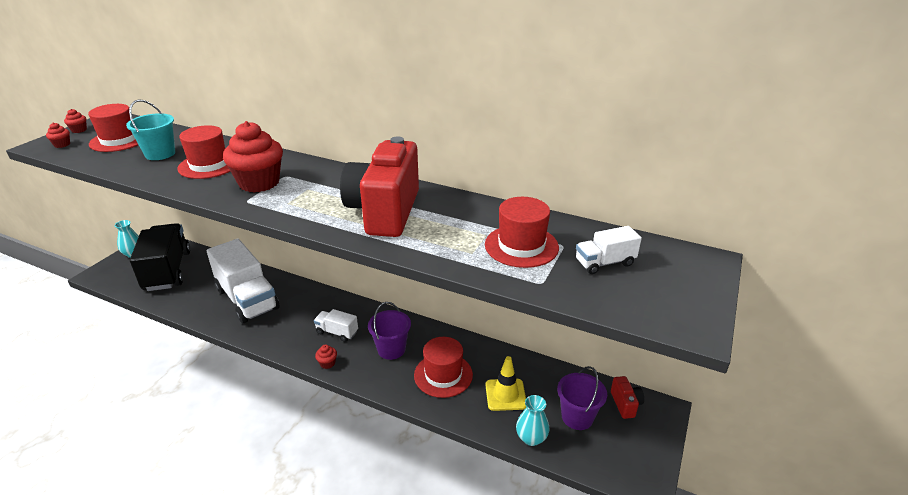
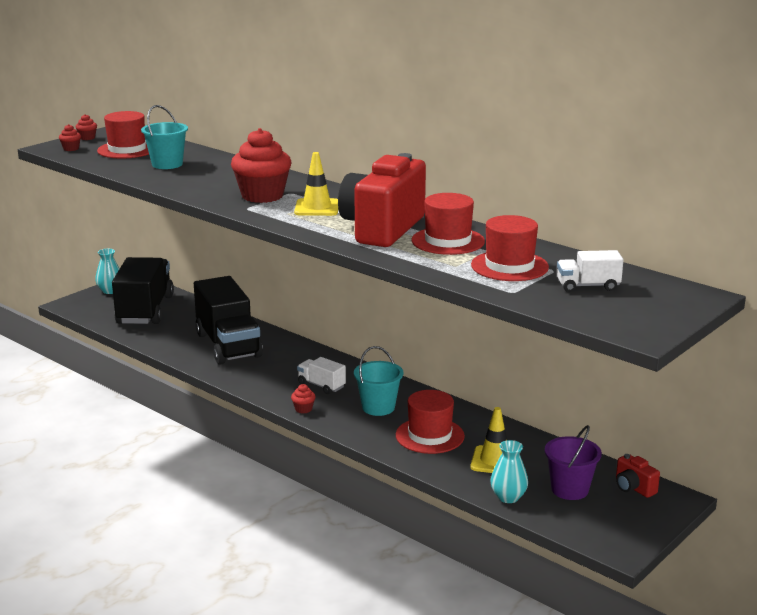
camera: 15 degrees right, 10 degrees down
red hat [177,125,231,179] -> red hat moved to [411,193,485,255]
white truck [207,239,280,323] -> black truck [194,276,263,365]
purple bucket [368,302,411,360] -> turquoise bucket [354,346,403,416]
red camera [611,376,644,419] -> red camera turned 135 degrees clockwise [616,454,660,498]
none -> yellow traffic cone [294,152,338,216]

